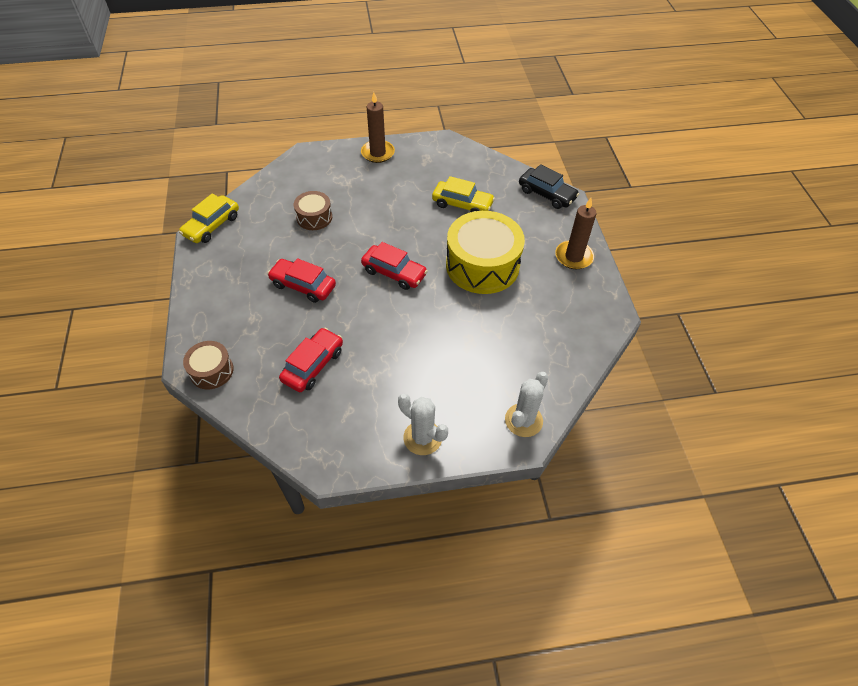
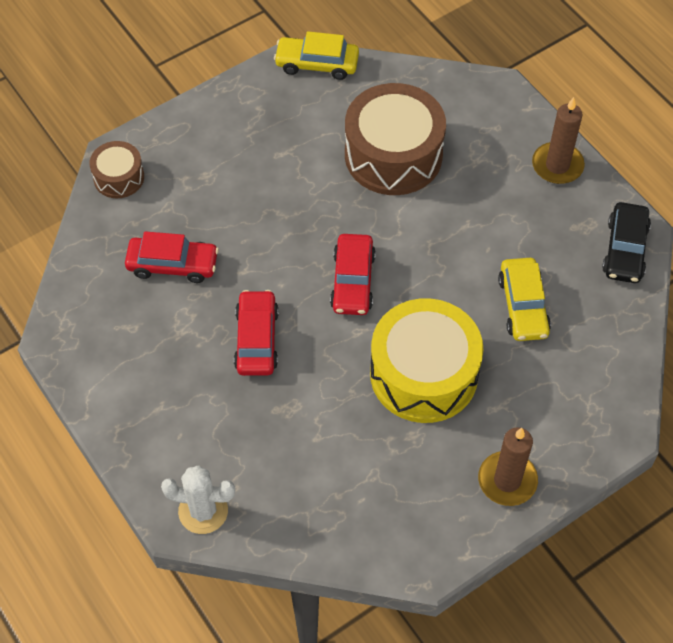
camera: 65 degrees right, 5 degrees up
red car [267,258,336,303] -> red car moved to [234,290,279,376]
brown drum [294,191,332,230] -> brown drum [345,83,446,195], size x1.96
white cactus [398,394,448,455] -> none
black car [519,164,579,209] -> black car moved to [602,202,651,283]

